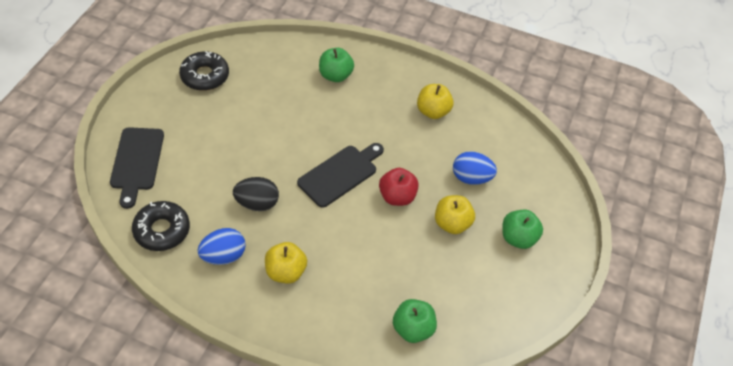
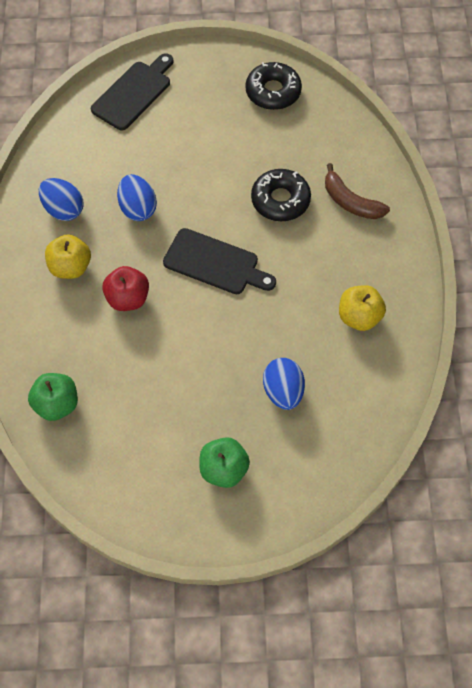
camera: 70 degrees right, 10 degrees up
black cutting board [110,127,164,209] -> black cutting board turned 150 degrees clockwise [91,54,173,130]
black donut [132,201,190,251] -> black donut moved to [251,169,311,221]
black egg [233,177,279,211] -> blue egg [117,174,157,221]
green apple [319,48,354,82] -> brown banana [325,163,390,219]
red apple [379,168,419,206] -> red apple moved to [102,266,149,311]
yellow apple [435,195,475,234] -> none

